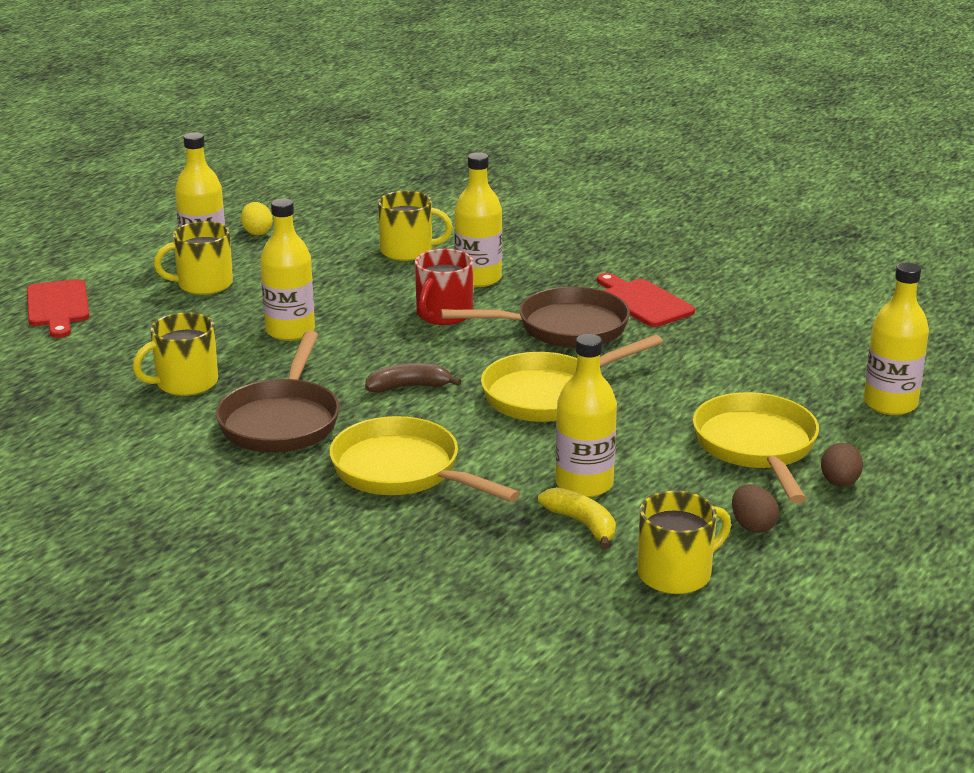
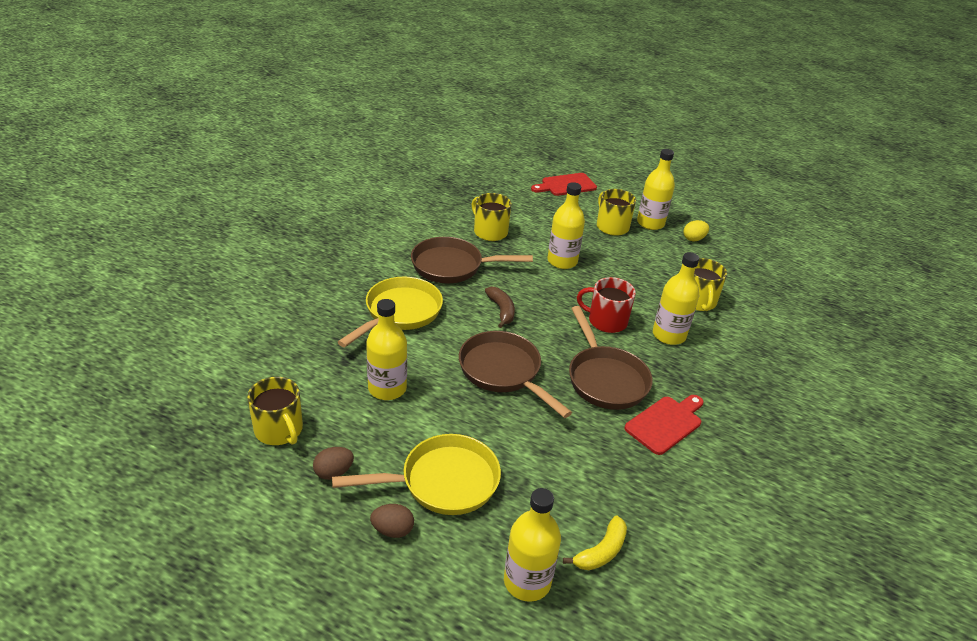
camera: 80 degrees right, 10 degrees up
yellow pan [481,335,663,422] -> brown pan [459,331,572,418]
yellow banana [538,487,616,549] -> yellow banana moved to [563,515,627,570]

